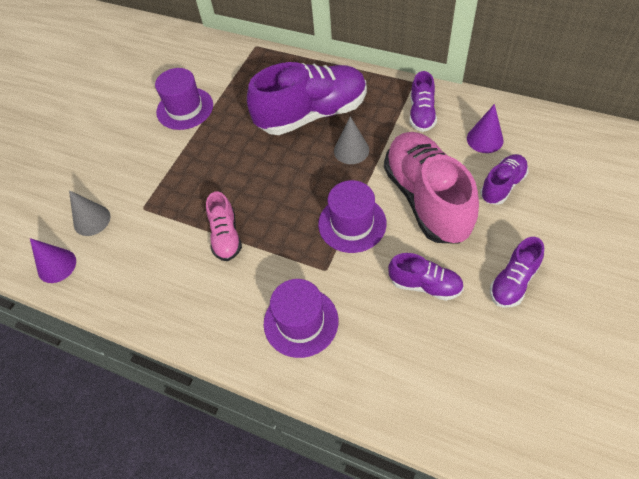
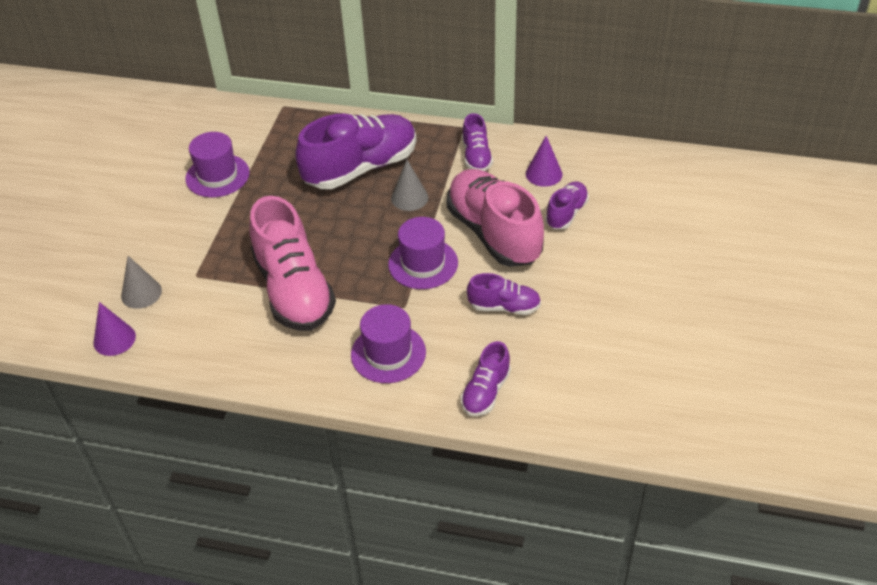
camera: 15 degrees left, 10 degrees down
pink shoe [206,191,242,261] -> pink shoe [249,196,336,331], size x2.01
purple shoe [490,237,544,308] -> purple shoe moved to [461,341,511,416]

